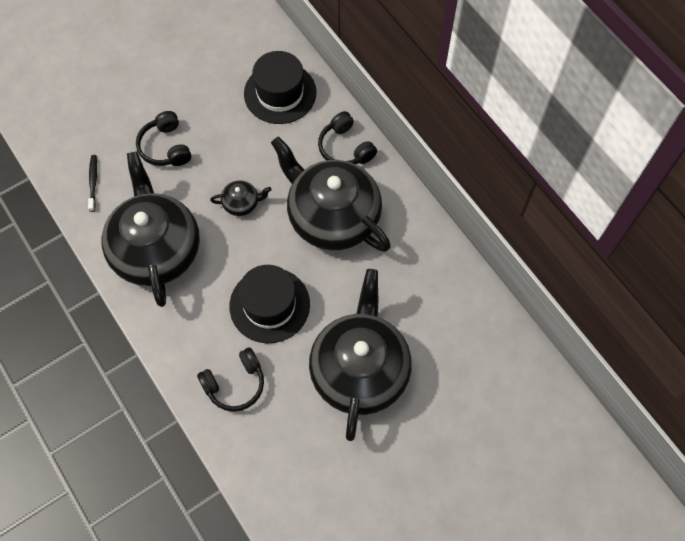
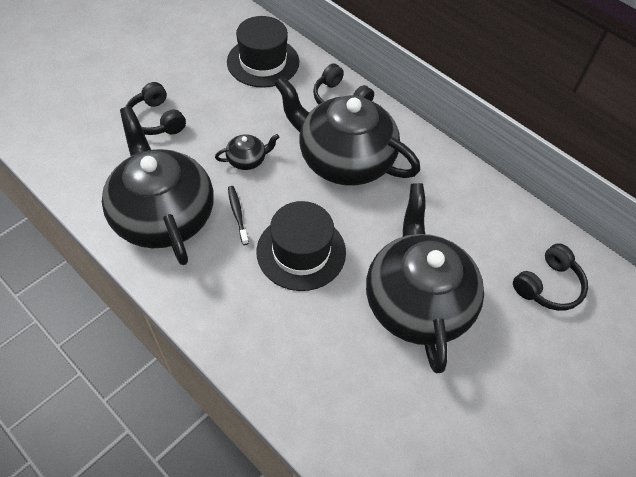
camera: 15 degrees left, 10 degrees down
black toothbrush [88,155,97,212] -> black toothbrush moved to [228,186,249,245]
black headphones [197,347,264,412] -> black headphones moved to [513,243,588,311]

